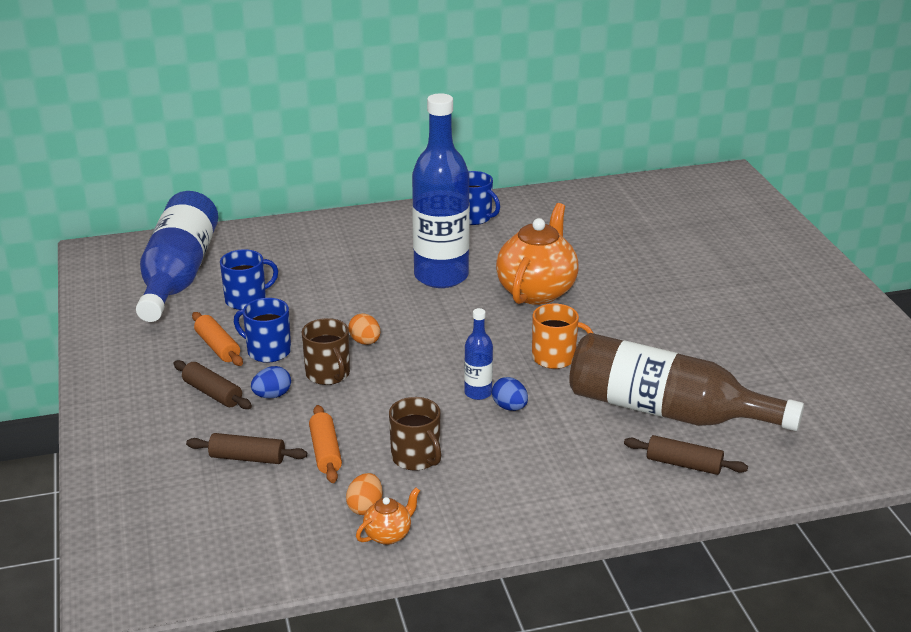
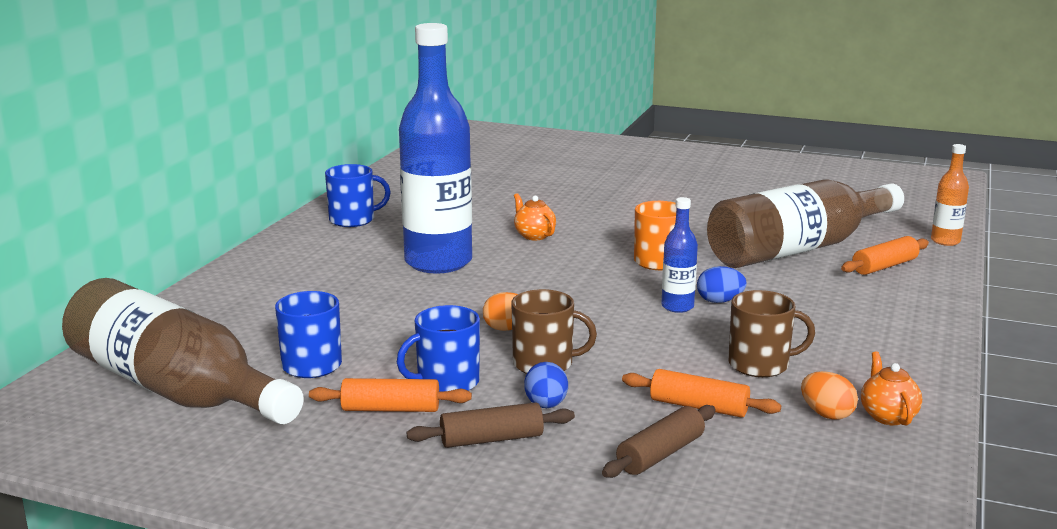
camera: 55 degrees left, 10 degrees down
blue bottle [136,191,218,322] -> brown bottle [62,278,304,424]
orange teapot [496,203,579,305] -> orange teapot [514,193,556,240], size x0.45
brown rolling pin [624,435,748,475] -> orange rolling pin [841,236,929,275]
none -> orange bottle [931,144,969,246]

